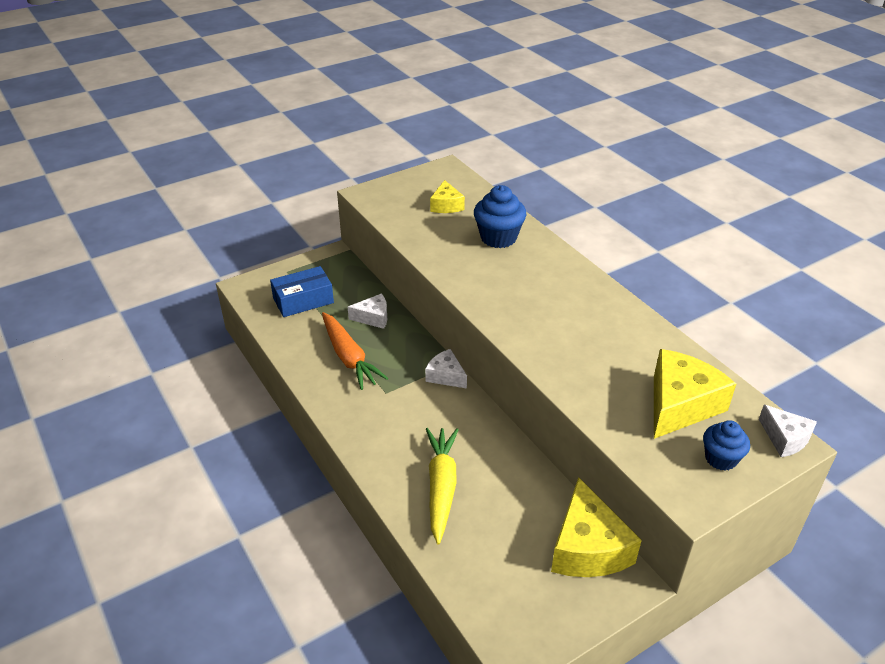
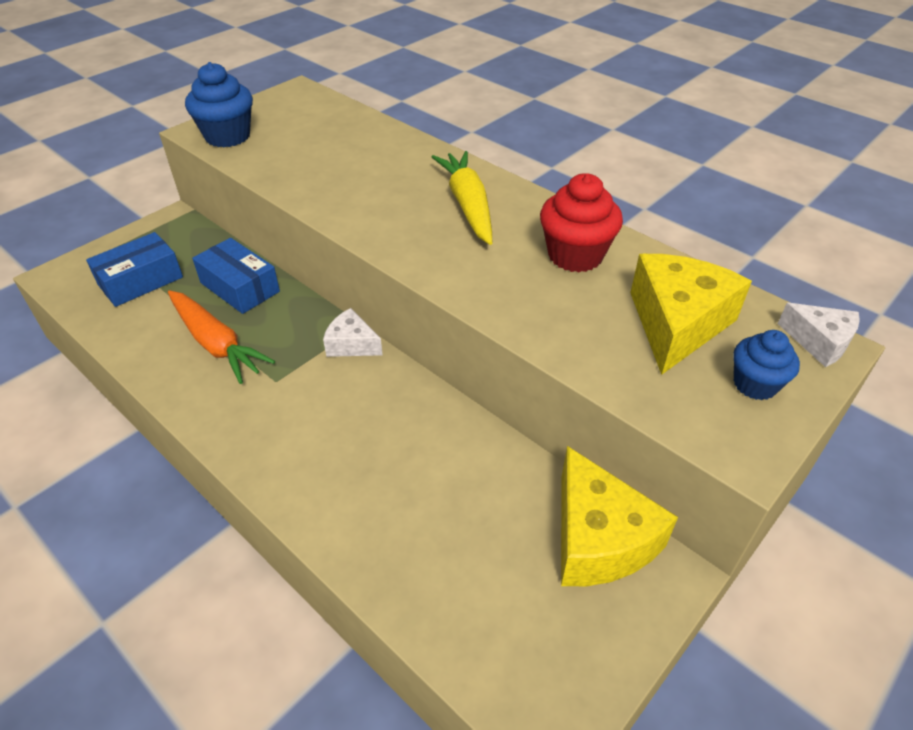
camera: 15 degrees left, 5 degrees up
white cheese [348,294,387,329] -> blue box [192,238,280,314]
yellow carrot [426,428,459,544] -> yellow carrot moved to [432,151,492,245]
yellow cheese [430,180,465,213] -> none
blue cupcake [474,185,526,248] -> blue cupcake moved to [185,62,253,148]
none -> red cupcake [540,173,623,272]

